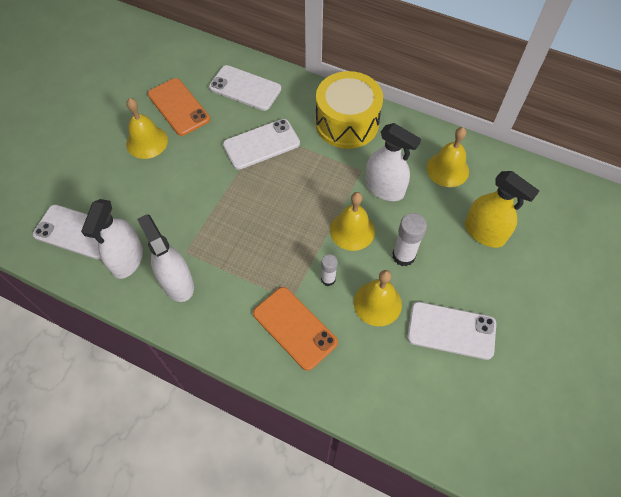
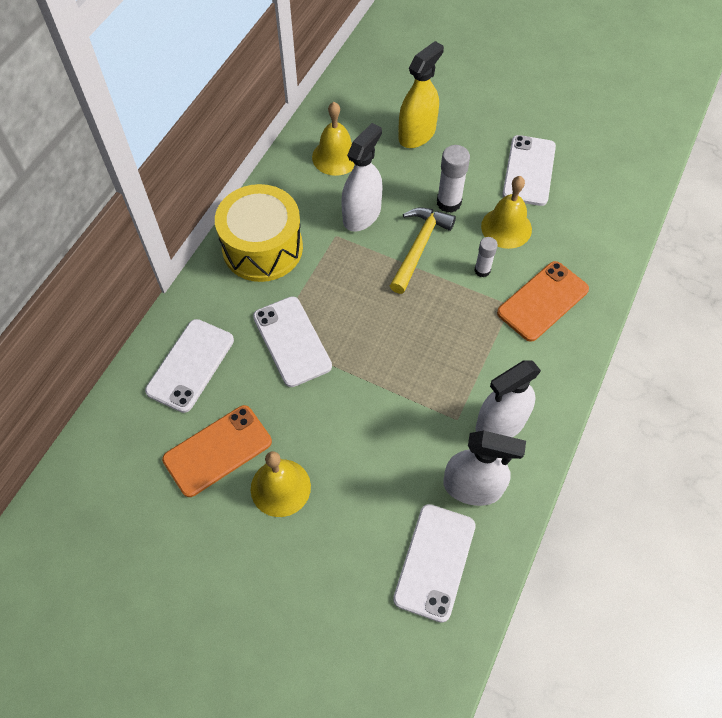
camera: 90 degrees left, 0 degrees up
yellow bell [330,192,375,251] -> yellow hammer [390,207,456,294]

